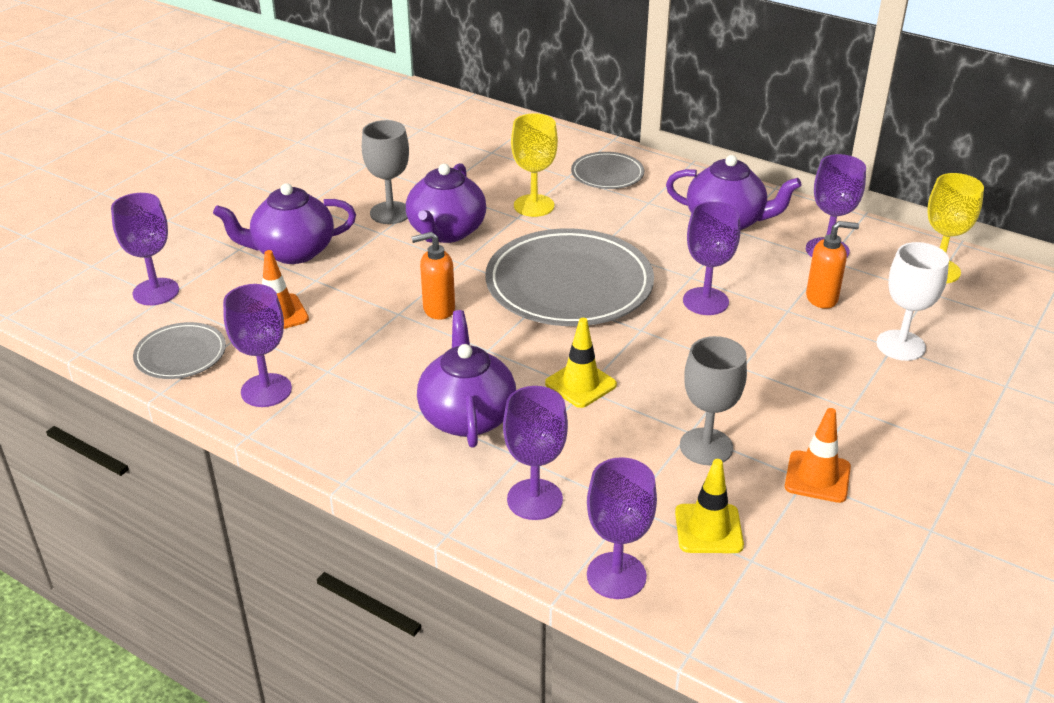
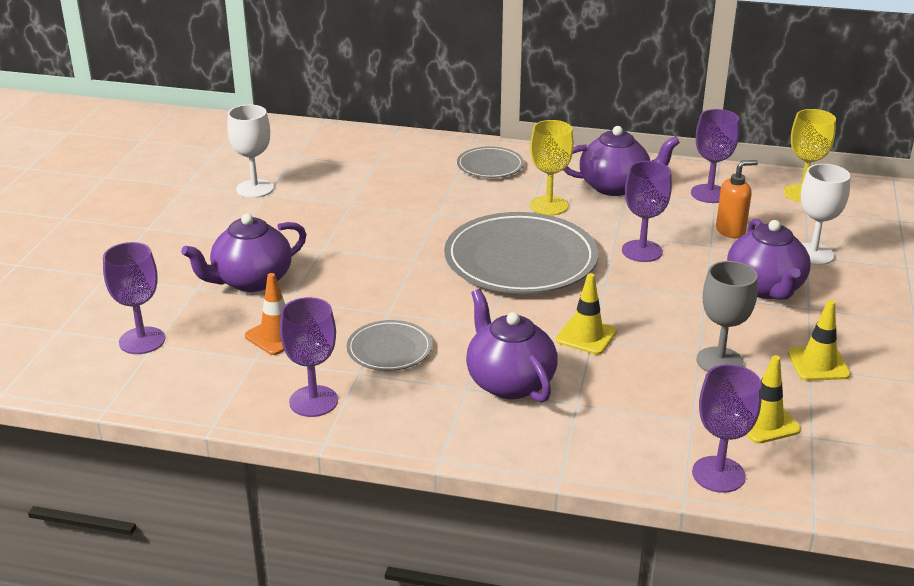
camera: 20 degrees left, 5 degrees down
grey plate [133,322,226,379] -> grey plate moved to [347,320,432,371]
grey goblet [362,120,409,224] -> none
purple teapot [406,163,486,243] -> purple teapot moved to [727,219,810,300]
orange soap dispenser [411,232,455,320] -> none
purple goblet [503,386,568,520] -> none
yellow goblet [511,113,558,217] -> yellow goblet moved to [530,120,574,215]
orange traffic cone [785,408,851,503] -> yellow traffic cone [788,300,851,381]
none -> white goblet [227,105,274,198]

